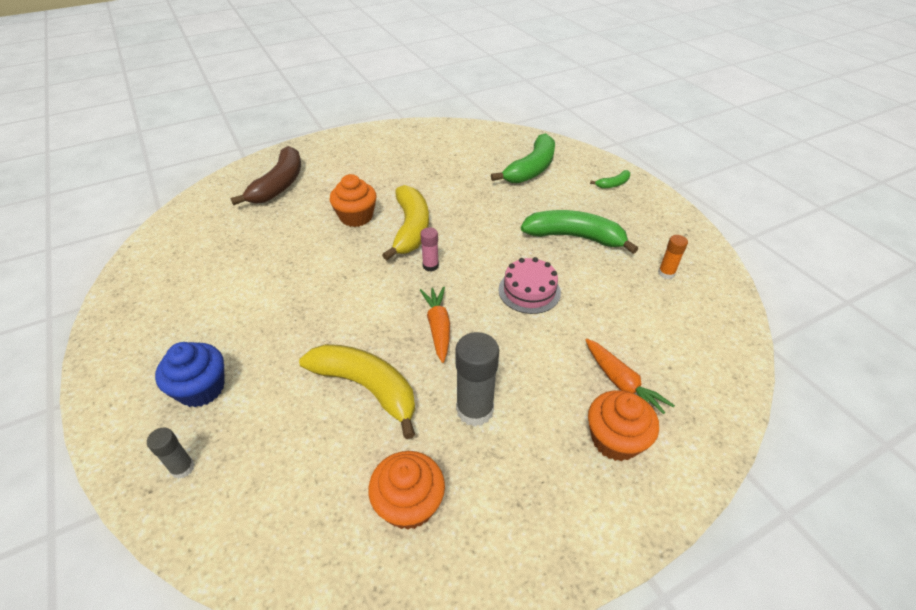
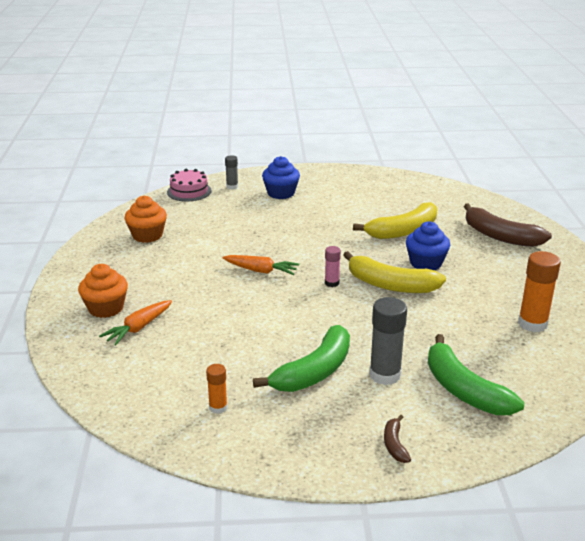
camera: 115 degrees right, 15 degrees down
yellow banana [299,344,415,439] -> yellow banana moved to [353,202,437,239]
orange cupcake [330,174,376,227] -> blue cupcake [406,221,450,270]
grey glue stick [455,332,499,427] -> grey glue stick moved to [369,297,407,385]
pink cake [498,257,561,314] -> pink cake moved to [167,169,212,201]
orange carrot [586,339,675,414] -> orange carrot turned 45 degrees counterclockwise [99,300,172,345]
green banana [590,170,630,189] -> brown banana [384,415,411,463]
none -> orange glue stick [518,251,561,332]

